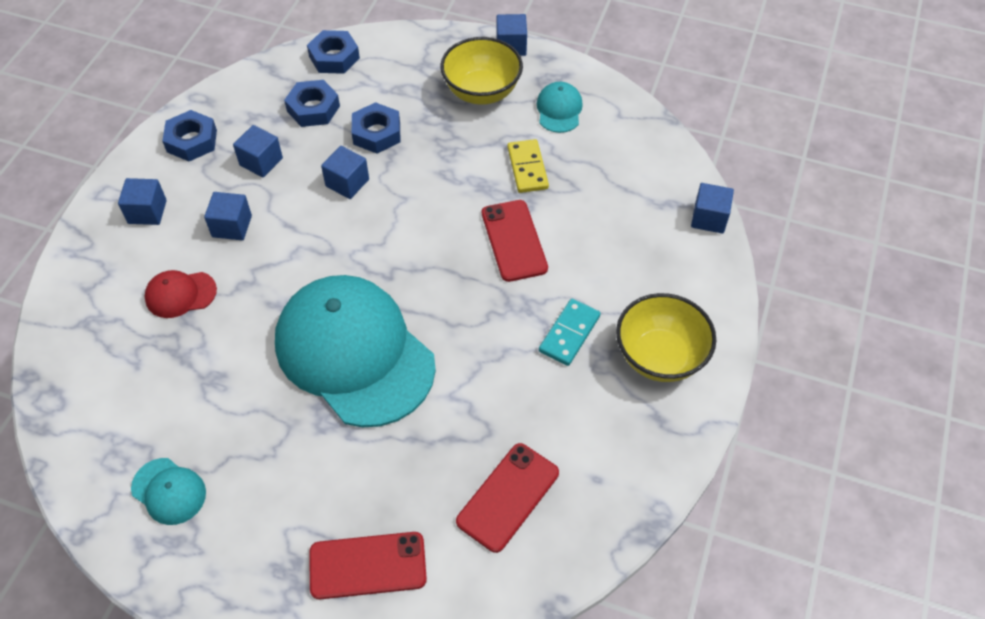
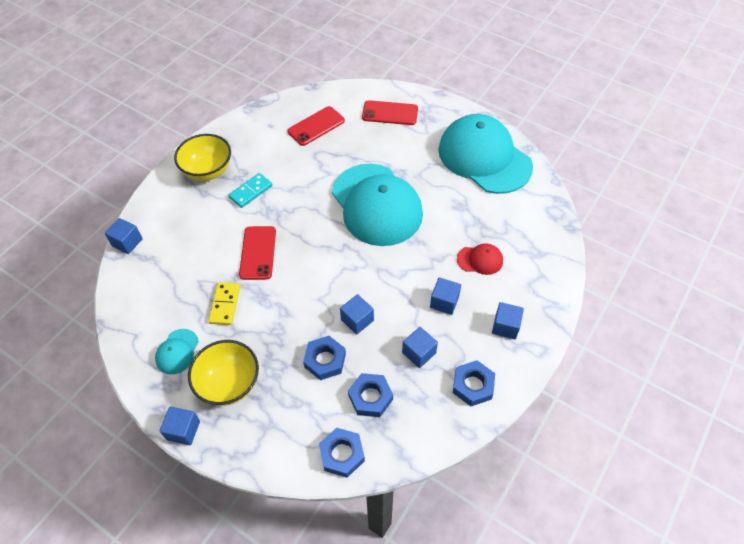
camera: 165 degrees left, 0 degrees up
turquoise cap [131,458,206,525] -> turquoise cap [438,114,533,194], size x2.44

